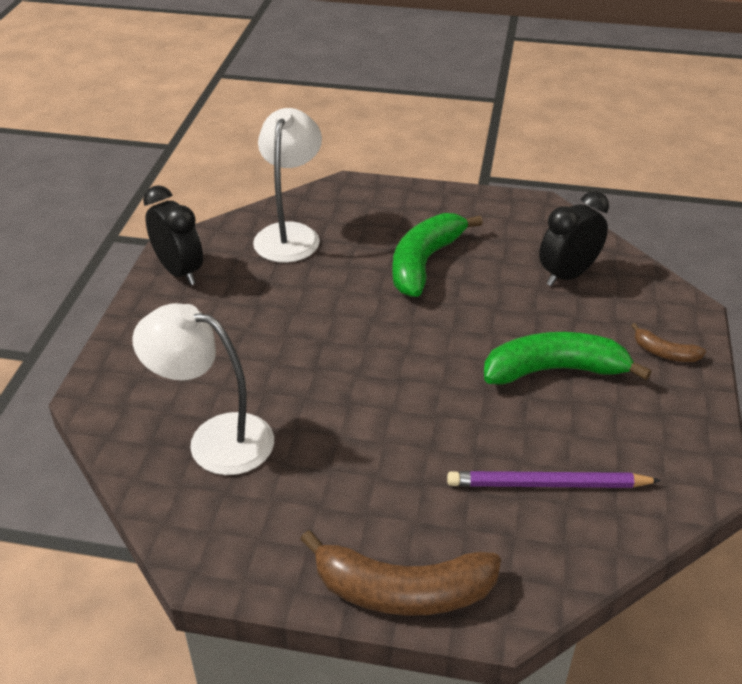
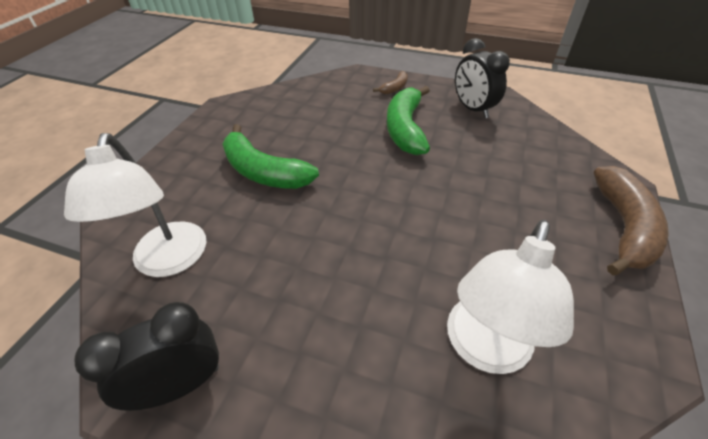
camera: 80 degrees left, 5 degrees up
white lamp [253,108,322,263] -> white lamp turned 120 degrees counterclockwise [64,133,206,277]
purple pencil [447,471,661,488] -> none
black clock [539,191,609,286] -> black clock moved to [455,38,510,118]

